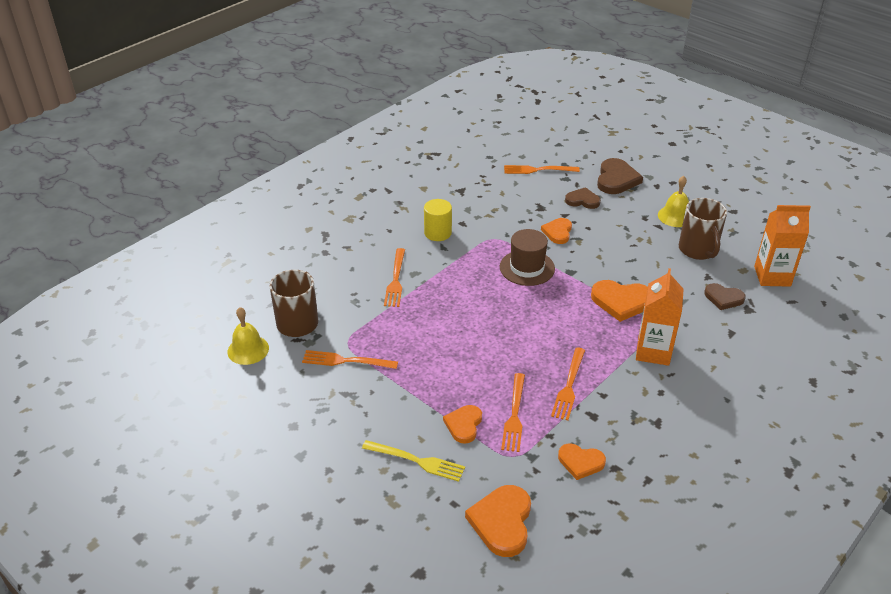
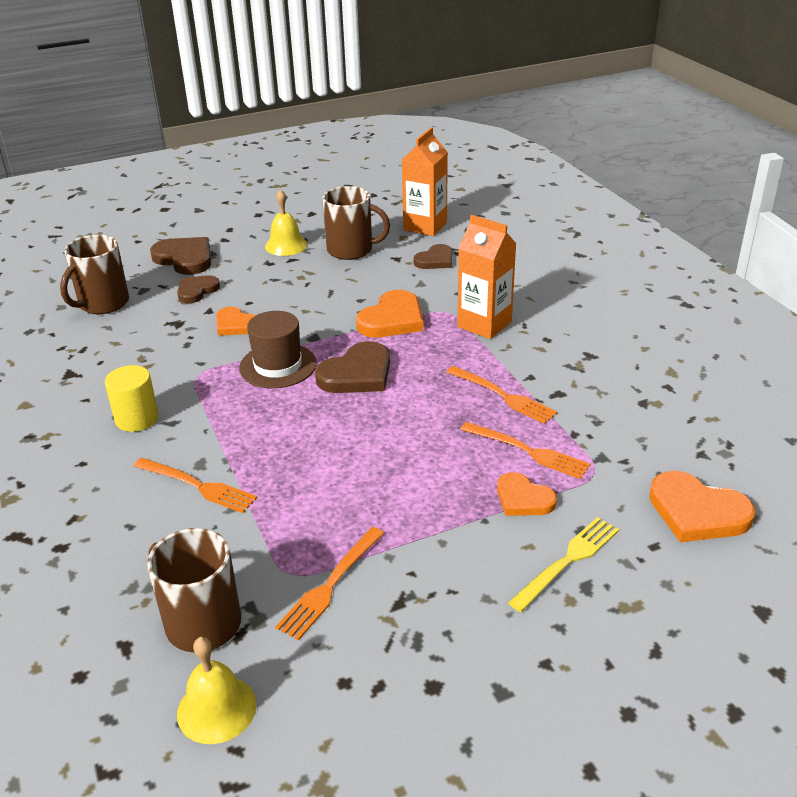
camera: 65 degrees left, 5 degrees down
orange fork [504,165,580,174] -> brown mug [60,235,129,314]
orange heart [558,443,606,480] -> none
none -> brown heart [315,341,390,393]

